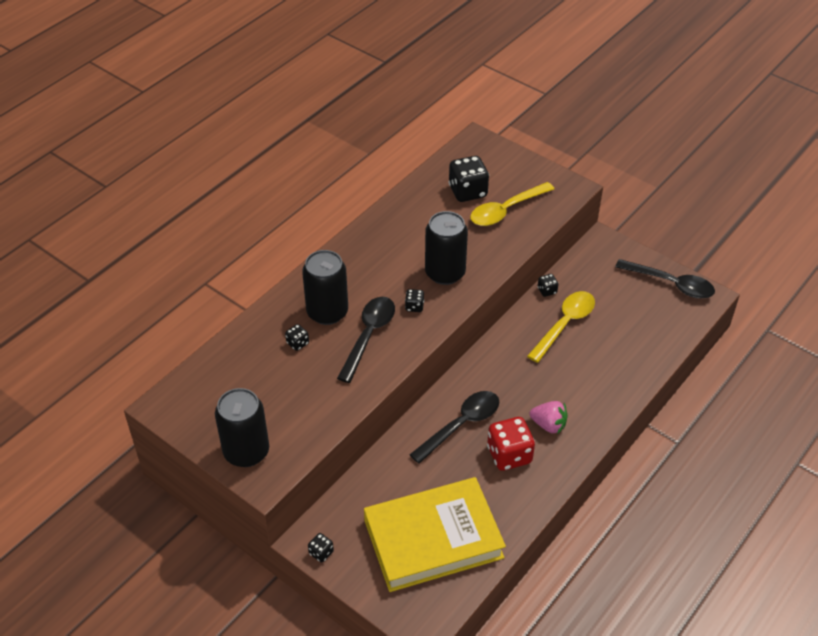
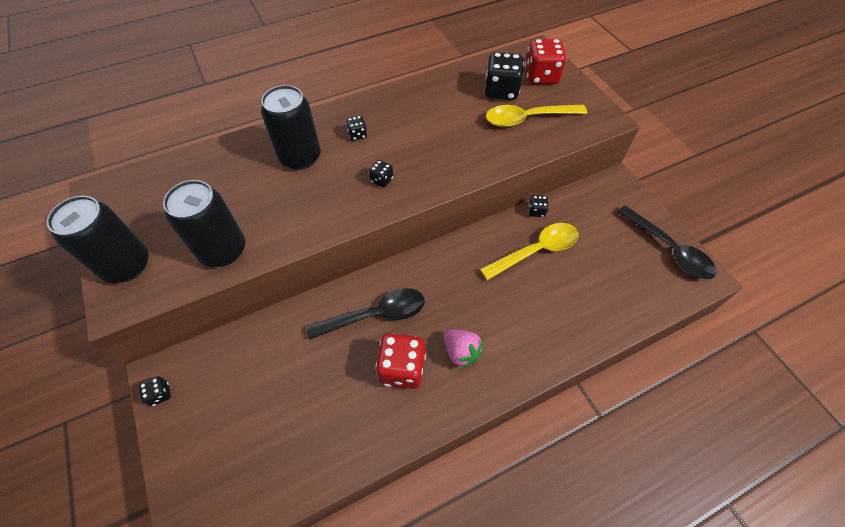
camera: 25 degrees right, 10 degrees up
black dice [285,324,309,351] -> black dice moved to [346,116,367,141]
black spoon [337,297,395,383] -> none
yellow book [364,477,506,592] -> none
black can [425,211,468,285] -> black can moved to [163,180,245,267]
none -> red dice [525,39,567,84]

